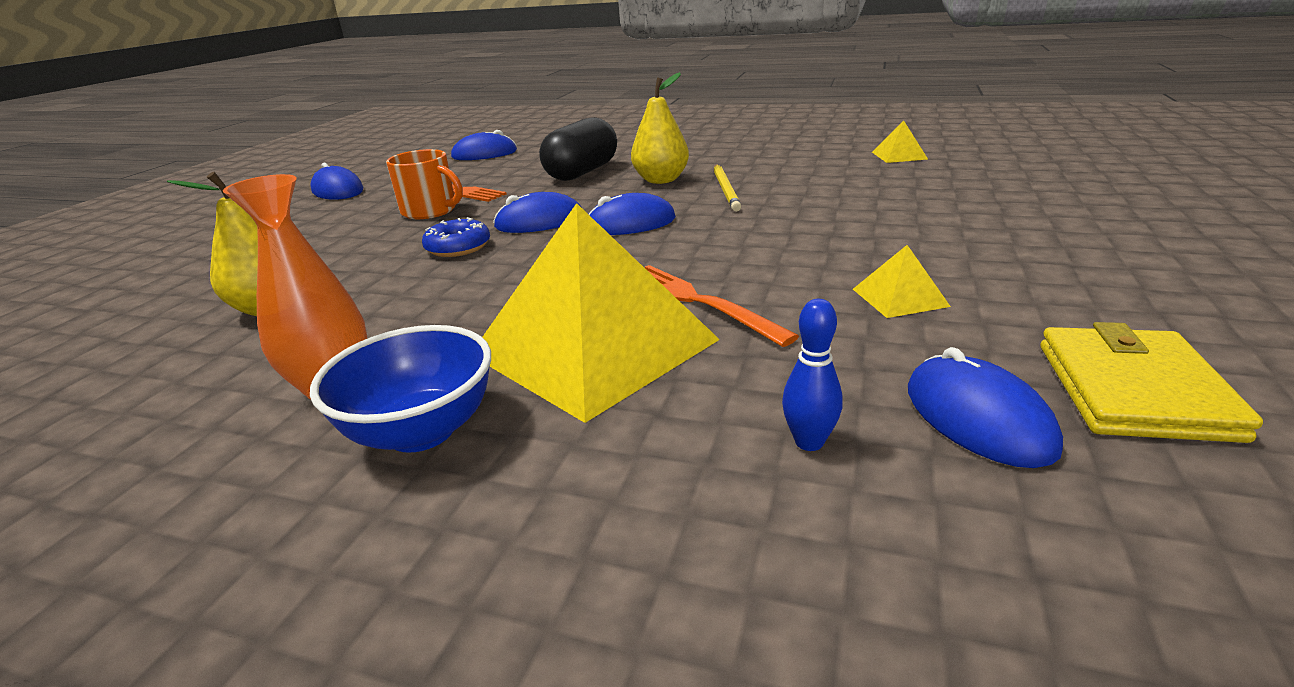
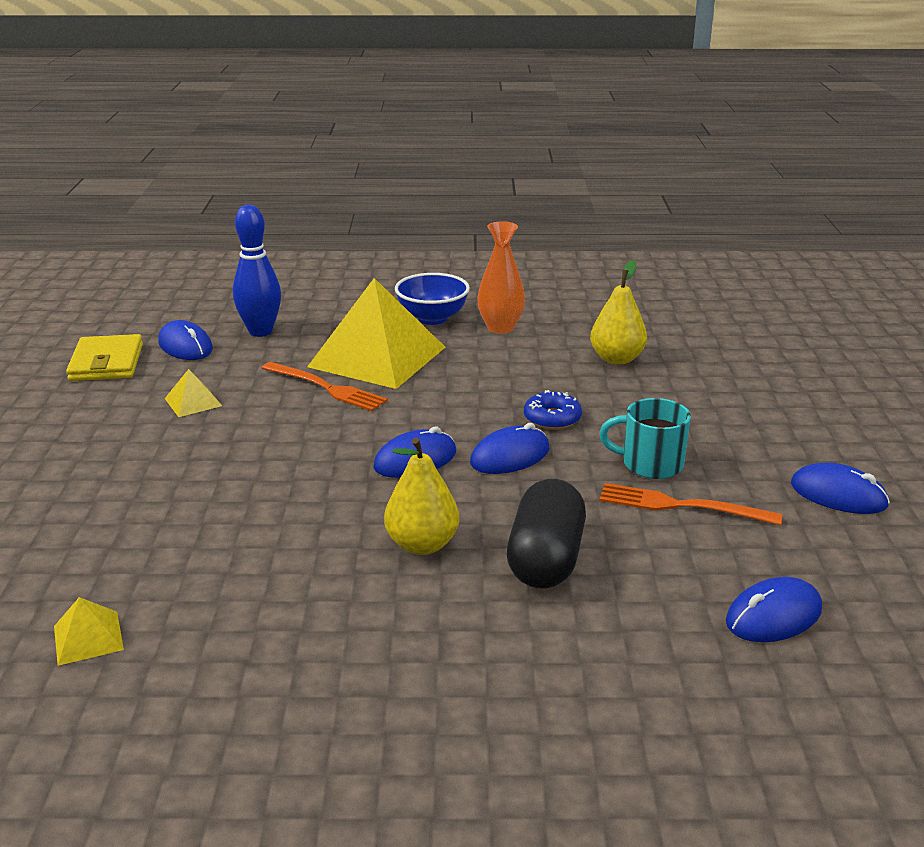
camera: 160 degrees right, 0 degrees up
orange mug [386,149,463,219] -> turquoise mug [599,398,691,479]
yellow pencil [714,164,741,212] -> none
blue bowling pin [782,299,843,451] -> blue bowling pin [233,205,281,337], size x1.95

